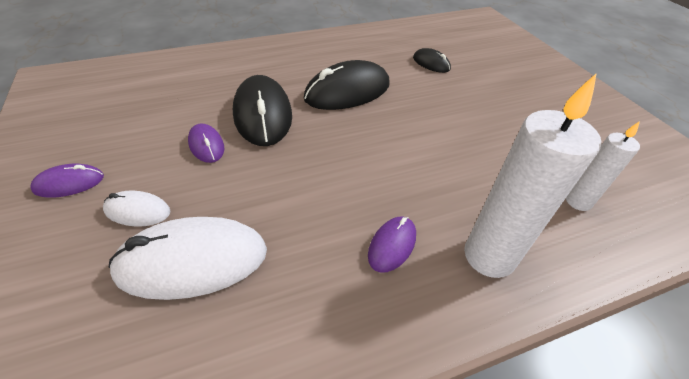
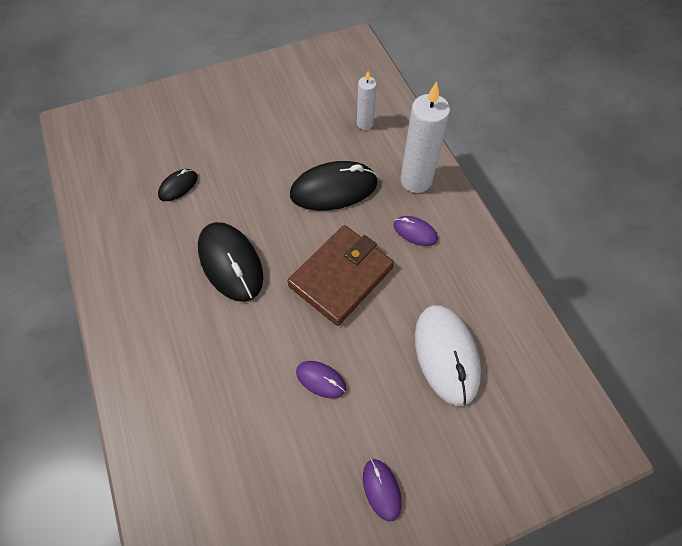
camera: 90 degrees left, 15 degrees up
white mouse [103,191,171,227] -> none
purple mouse [188,123,224,163] -> purple mouse turned 60 degrees clockwise [296,361,346,399]
black mouse [233,75,292,146] -> black mouse moved to [290,161,378,211]
none -> brown wallet [287,225,394,326]

